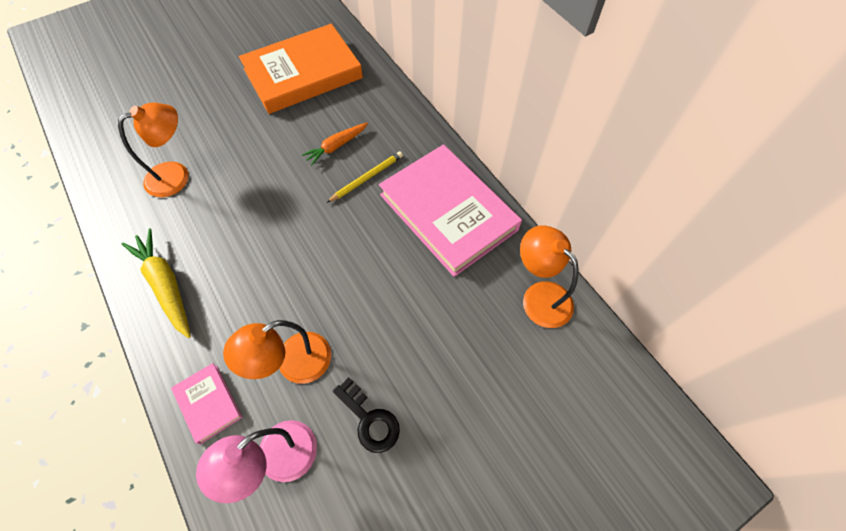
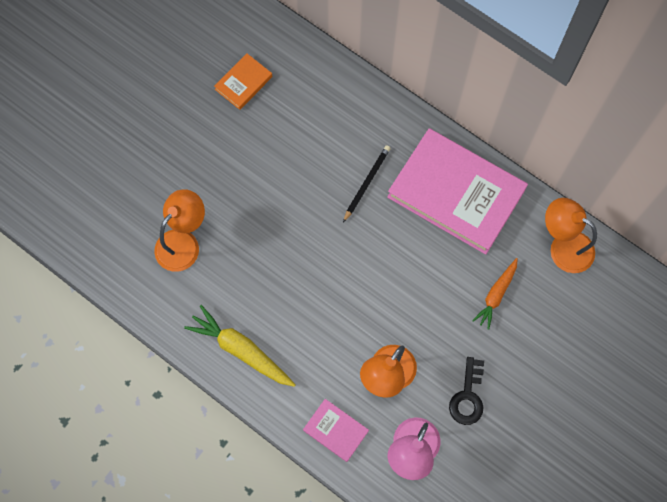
camera: 20 degrees left, 10 degrees up
orange book [239,24,363,114] -> orange book [214,53,272,110], size x0.44
orange carrot [302,122,368,166] -> orange carrot moved to [472,258,518,330]
yellow pencil [327,152,403,203] -> black pencil [343,145,391,222]
black key [333,377,400,453] -> black key turned 75 degrees clockwise [449,357,484,425]

